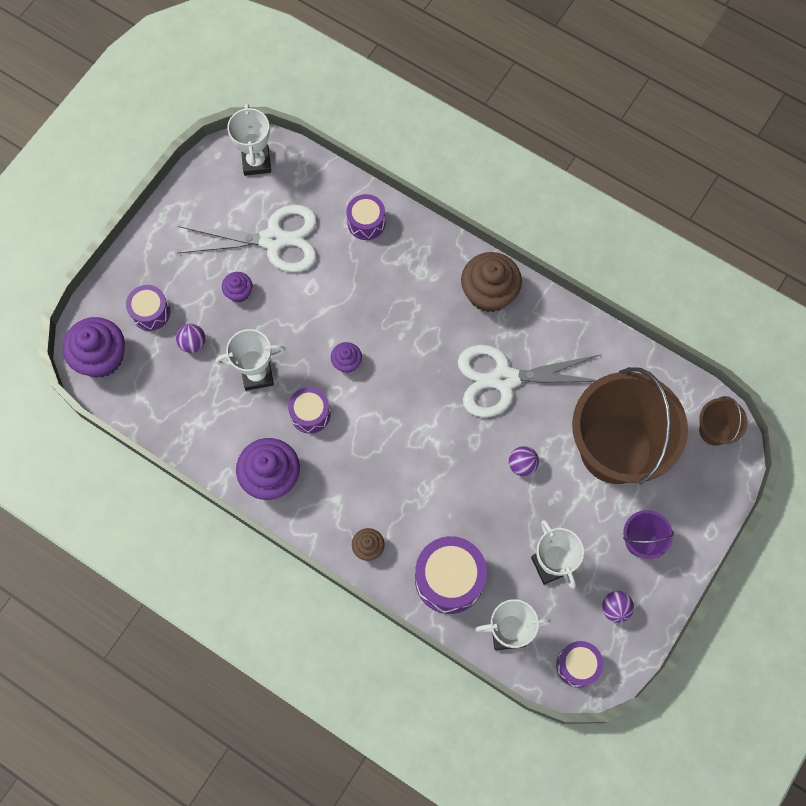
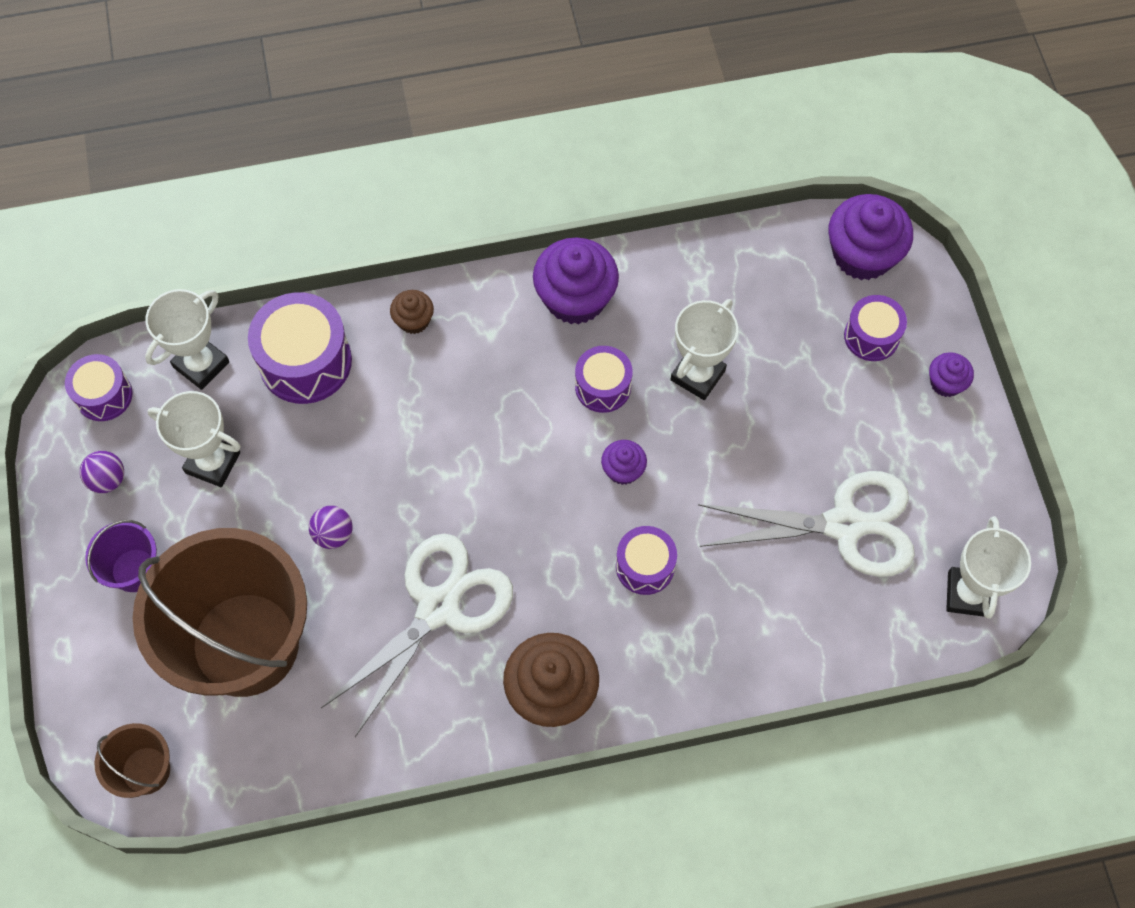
camera: 135 degrees right, 5 degrees down
purple ball [176,324,206,353] -> none
white scissors [178,205,317,272] -> white scissors turned 135 degrees counterclockwise [698,471,915,577]
purple cupcake [222,272,252,302] -> purple cupcake moved to [929,352,974,397]
white trophy [227,104,271,176] -> white trophy turned 60 degrees clockwise [946,516,1031,619]
purple drum [346,194,385,240] -> purple drum moved to [616,526,677,595]

